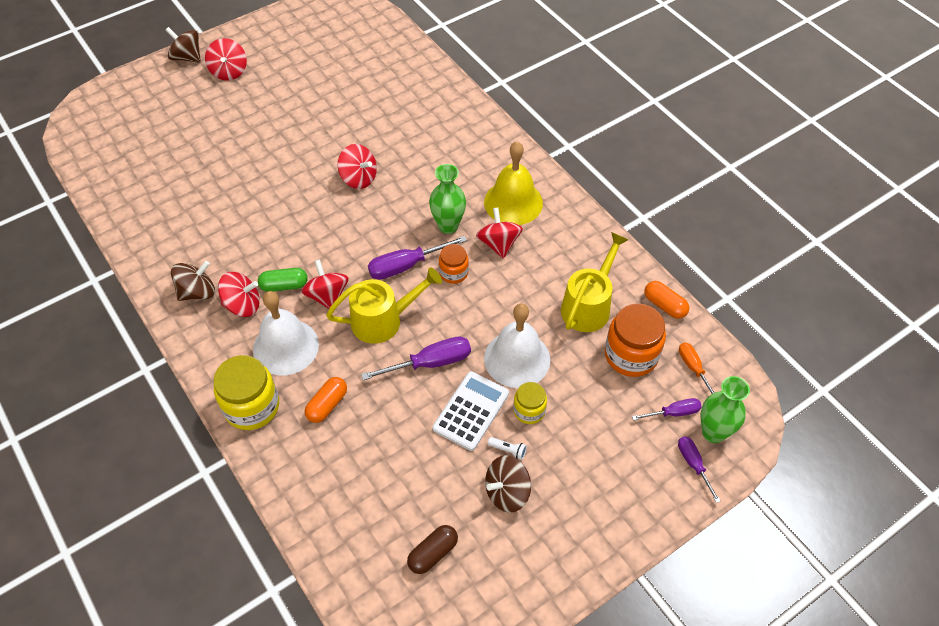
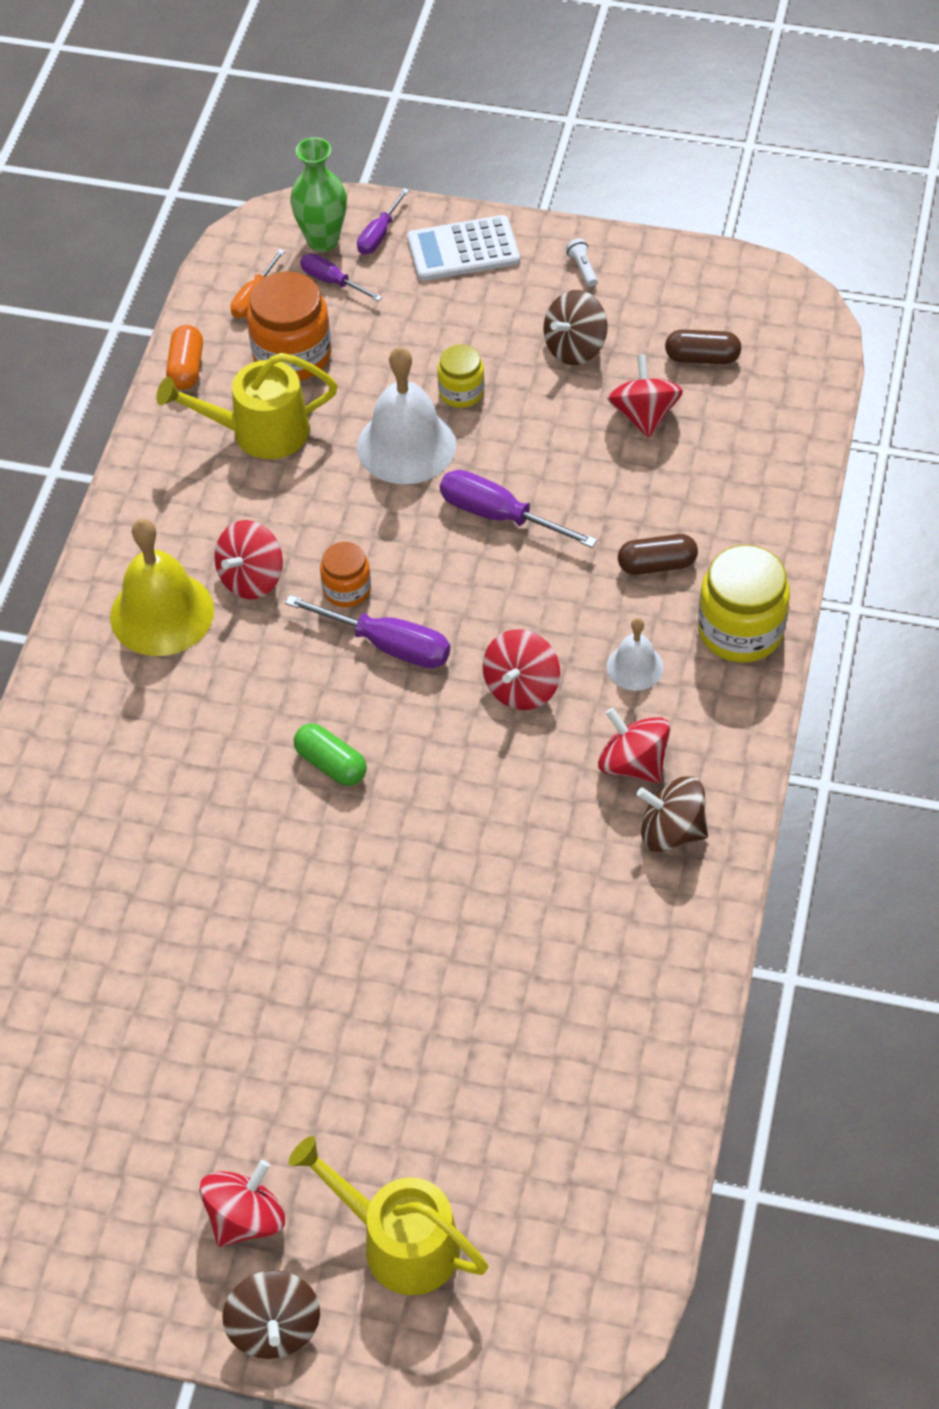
camera: 130 degrees left, 0 degrees up
white bell [253,291,319,375] -> white bell [607,618,664,691], size x0.54
green capsule [258,268,308,292] -> green capsule moved to [294,723,367,786]
orange capsule [305,377,347,423] -> brown capsule [618,534,698,575]
yellow watering can [326,268,442,344] -> yellow watering can moved to [288,1136,488,1295]
red spinning top [338,144,377,189] -> red spinning top moved to [607,354,683,438]
green vase [429,164,466,234] -> none
white calculator [433,371,509,451] -> white calculator moved to [407,215,520,281]
brown spinning top [485,455,531,513] -> brown spinning top turned 120 degrees clockwise [544,290,607,365]
white flashlight [488,437,527,460] -> white flashlight moved to [566,239,598,287]

